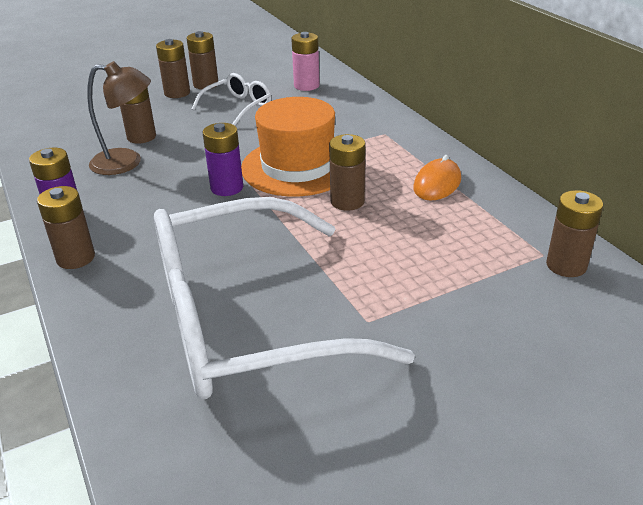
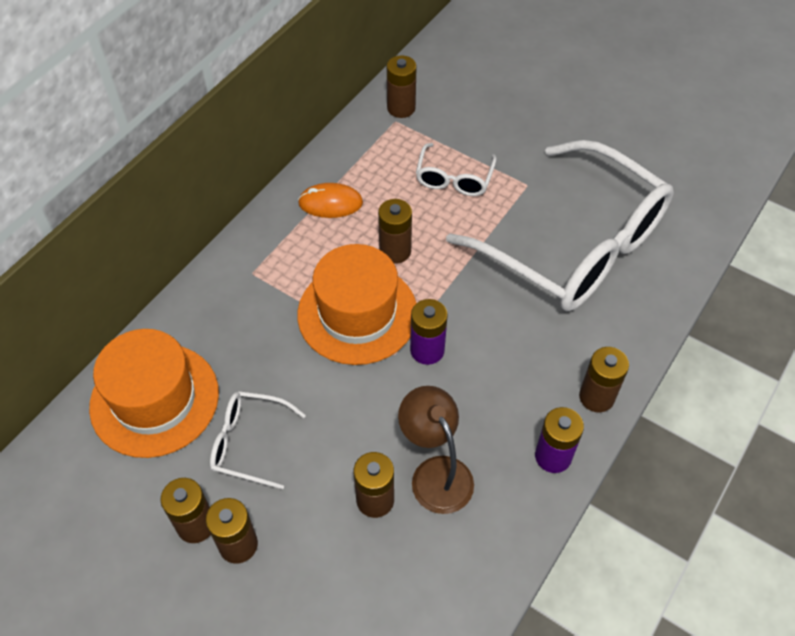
camera: 120 degrees left, 20 degrees up
pink battery [291,32,320,91] -> orange hat [89,329,219,458]
none -> white glasses [416,143,497,196]

